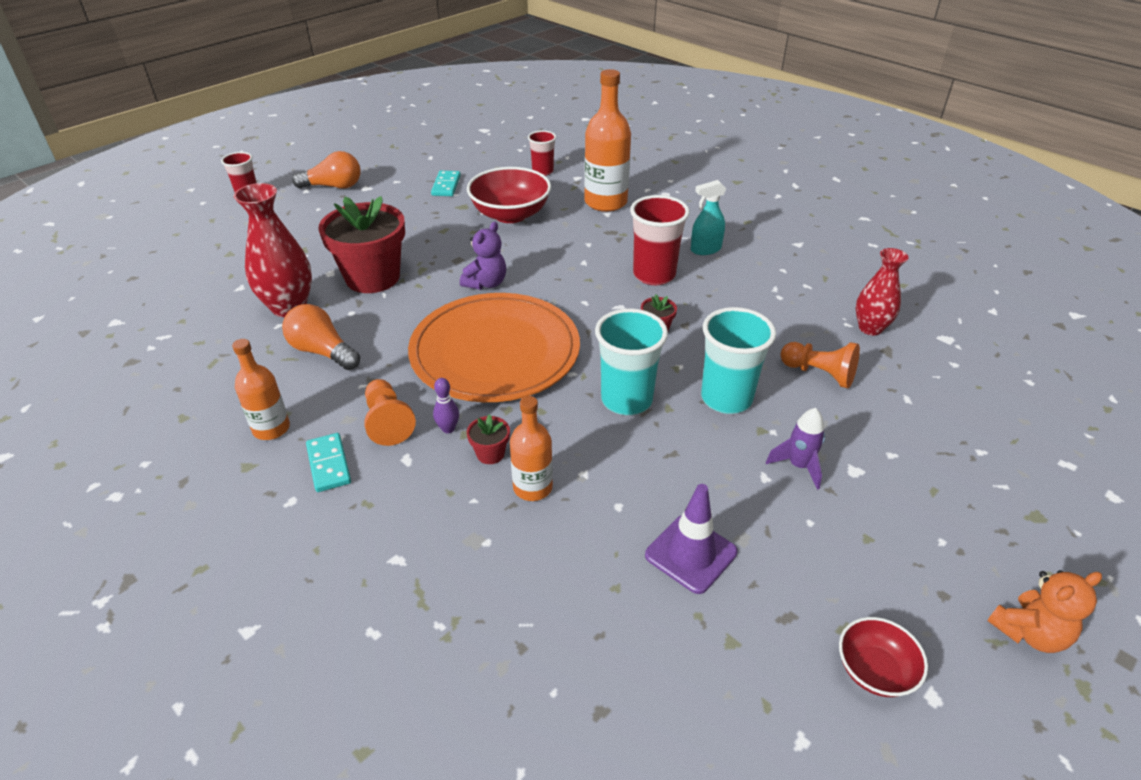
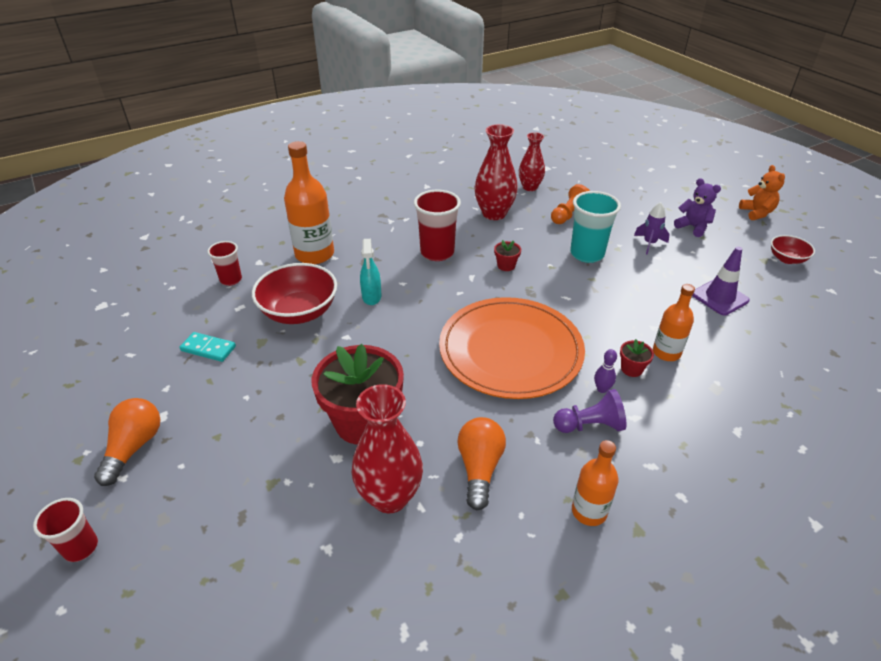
camera: 75 degrees left, 0 degrees up
orange light bulb [282,304,360,370] -> orange light bulb turned 135 degrees clockwise [457,417,506,510]
turquoise domino [306,433,351,492] -> none
orange pawn [364,379,416,446] -> purple pawn [553,389,626,433]
purple teddy bear [460,222,506,290] -> purple teddy bear moved to [674,178,721,237]
turquoise cup [595,308,668,415] -> none
turquoise spray bottle [691,180,727,255] -> turquoise spray bottle moved to [360,239,381,305]
none -> red vase [474,124,518,220]

